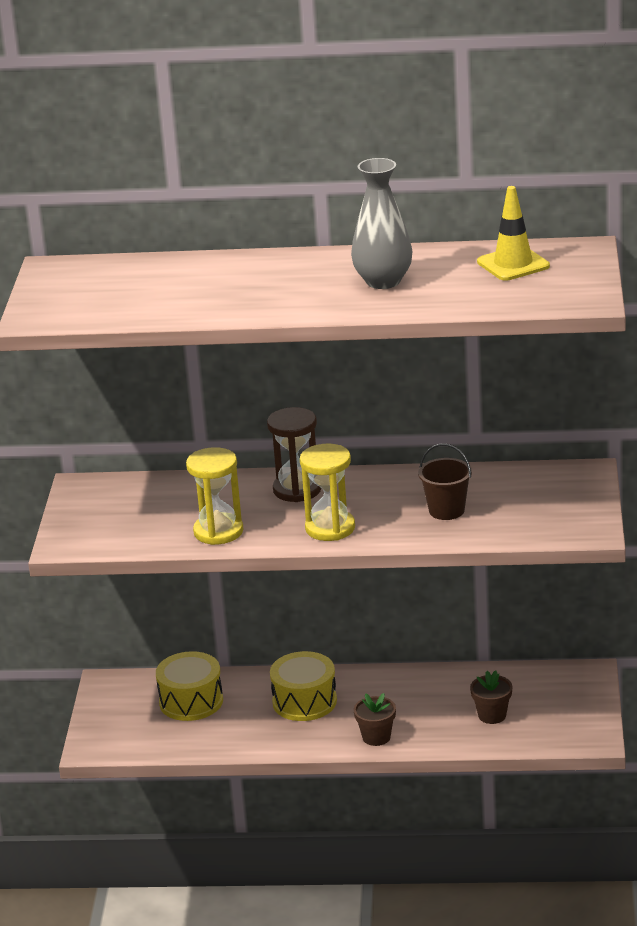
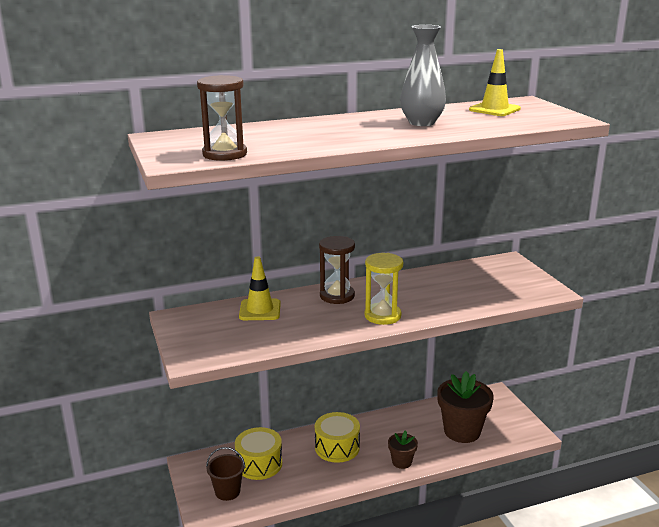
camera: 25 degrees left, 5 degrees down
yellow hourglass [186,447,244,545] -> none
brown bucket [418,443,472,520] -> brown bucket moved to [206,447,245,501]
brown flower pot [470,670,512,724] -> brown flower pot [437,371,494,443], size x1.95
none -> brown hourglass [197,75,247,161]
none -> yellow traffic cone [239,256,281,320]

